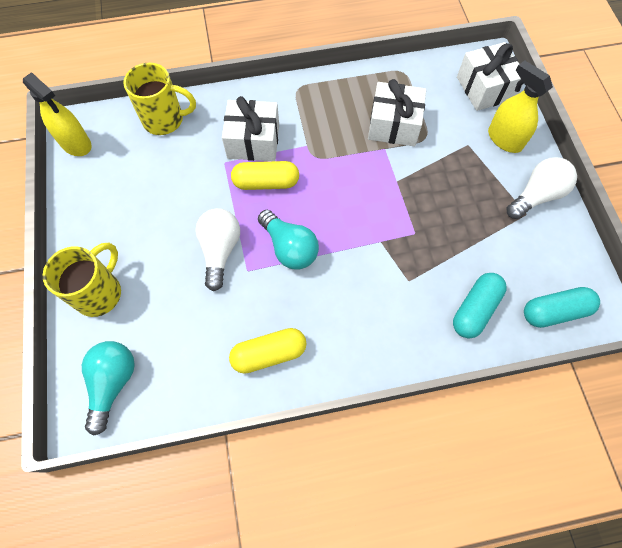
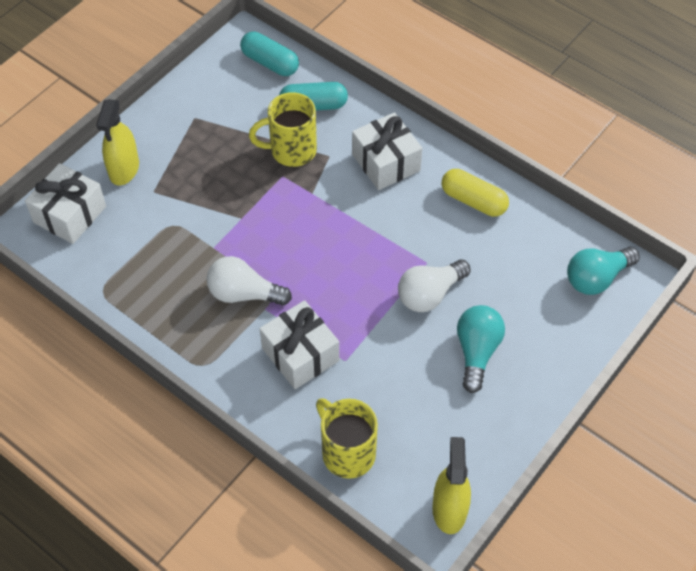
camera: 130 degrees left, 10 degrees down
yellow mug [43,243,121,317] -> yellow mug moved to [249,92,317,167]
yellow capsule [231,161,299,190] -> none
turquoise light bulb [258,210,319,270] -> turquoise light bulb moved to [457,305,505,393]
white gift [368,79,426,146] -> white gift moved to [352,112,422,190]
white light bulb [507,157,577,219] -> white light bulb moved to [207,256,292,306]

